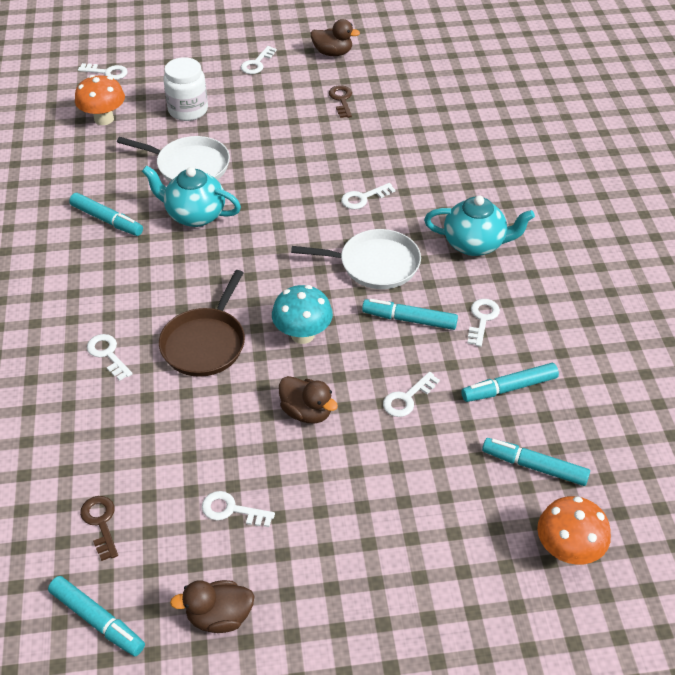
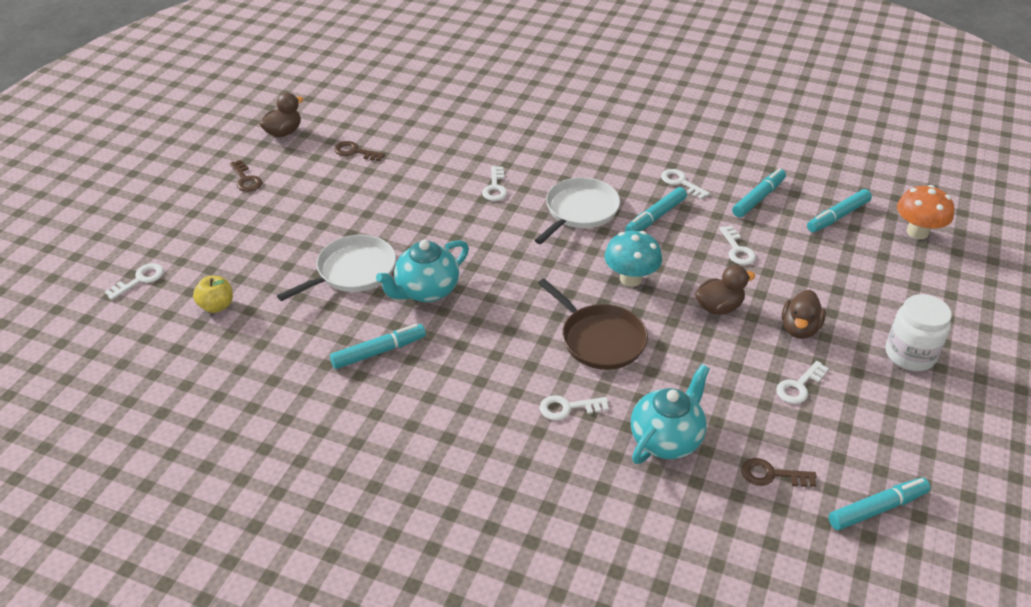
camera: 60 degrees left, 5 degrees down
orange mushroom [75,75,125,125] -> yellow apple [193,276,233,313]
white jar [163,57,208,121] -> white jar moved to [886,294,952,371]
brown duck [170,580,255,633] -> brown duck moved to [782,290,826,339]
white key [241,46,277,74] -> brown key [229,160,262,192]
turquoise teapot [424,195,535,256] -> turquoise teapot moved to [631,364,710,464]
turquoise marker [461,363,559,402] -> turquoise marker turned 150 degrees counterclockwise [732,168,786,217]

